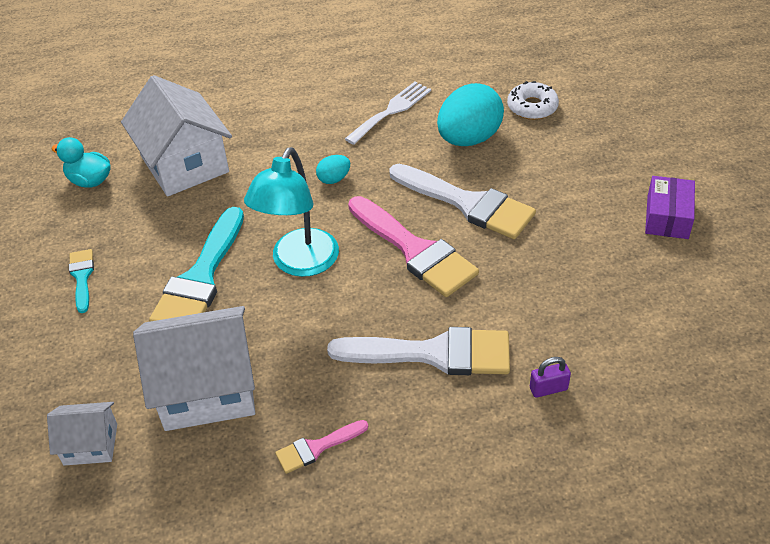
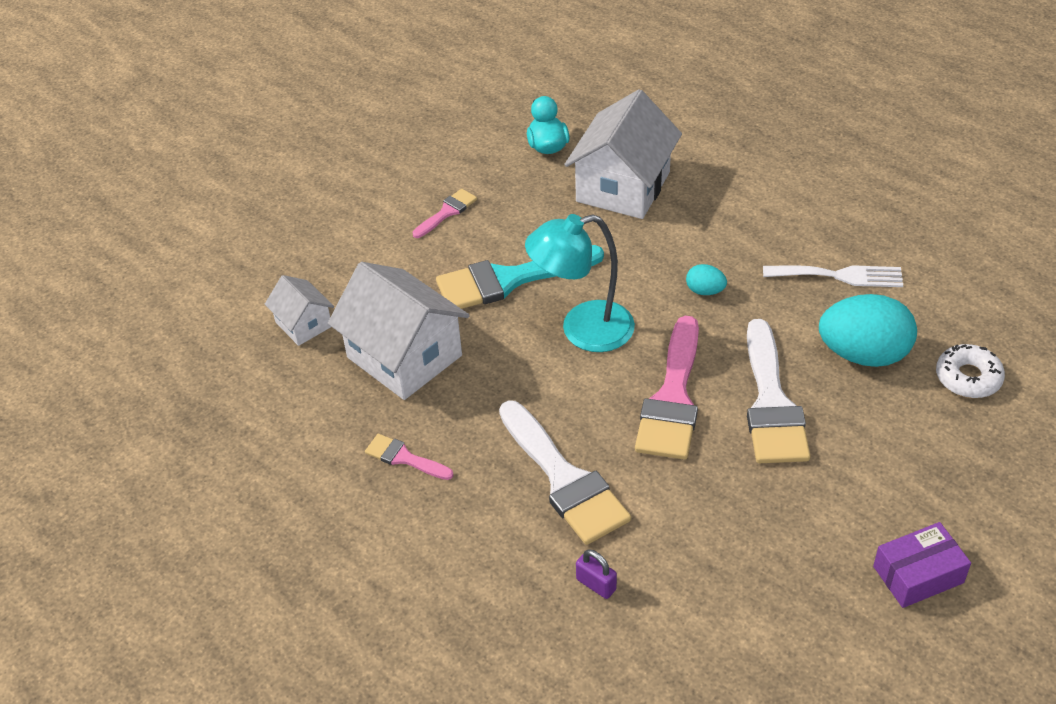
camera: 55 degrees right, 0 degrees up
turquoise brush [69,249,94,313] -> pink brush [412,189,477,238]

